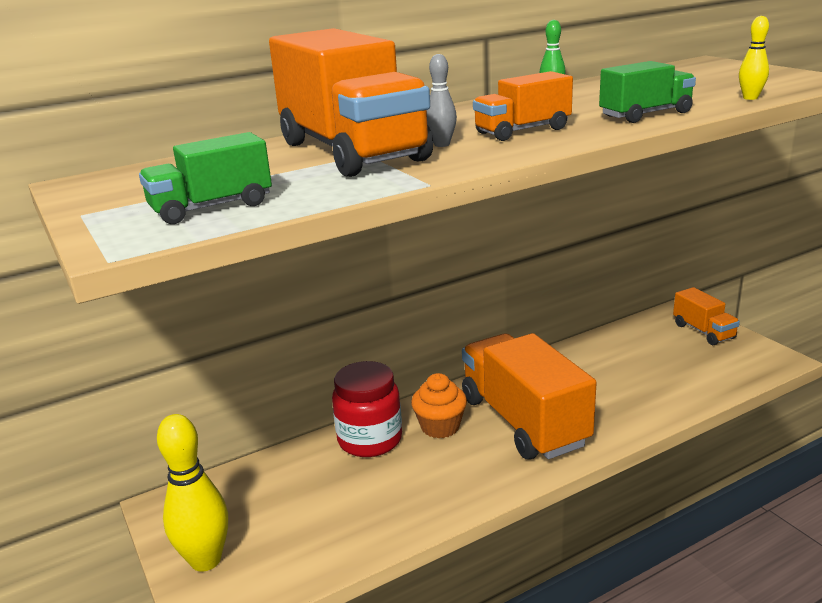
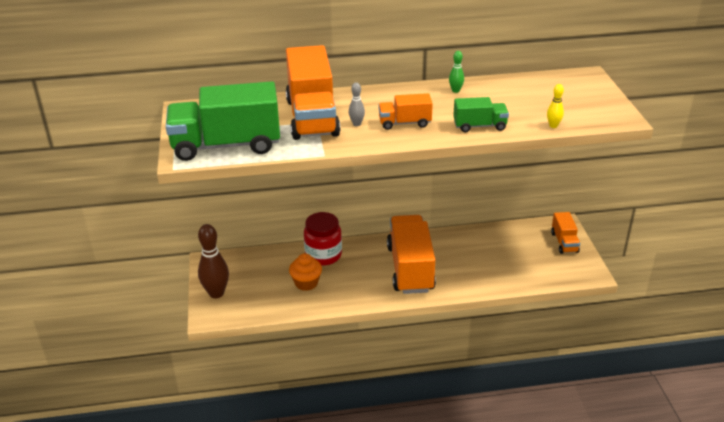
camera: 20 degrees right, 10 degrees up
green truck [139,132,272,224] -> green truck [166,81,280,161], size x2.02
yellow bowling pin [157,414,228,572] -> brown bowling pin [198,224,229,298]
orange cupcake [411,373,467,438] -> orange cupcake moved to [289,253,322,291]

